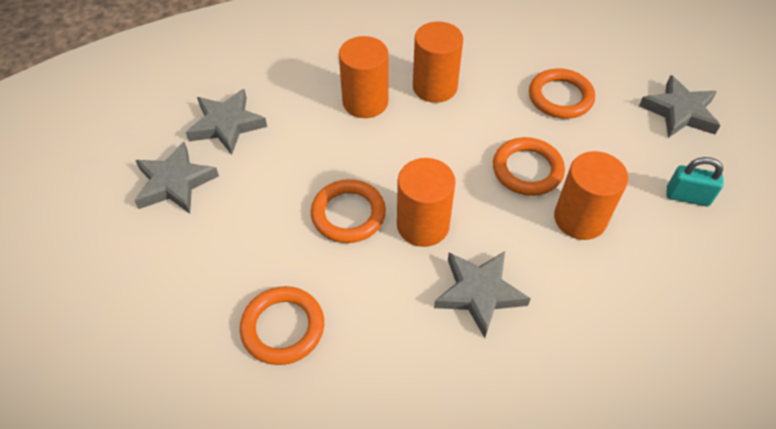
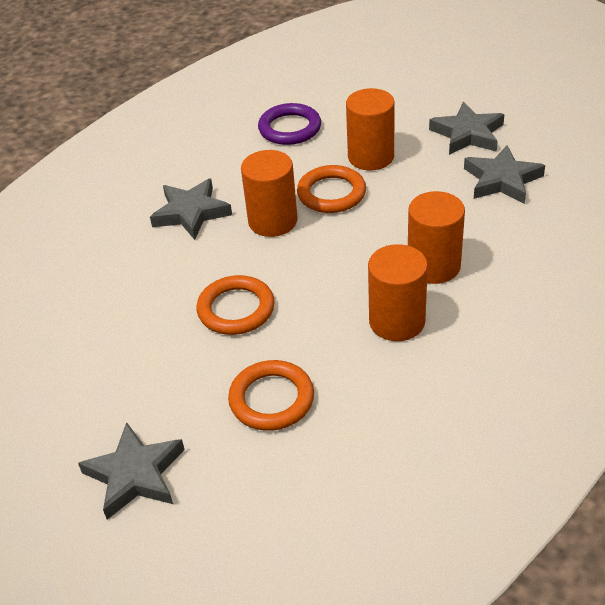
camera: 140 degrees right, 10 degrees down
orange ring [240,286,324,365] -> purple ring [258,103,321,145]
orange cylinder [554,151,628,240] -> orange cylinder moved to [346,88,395,170]
turquoise padlock [666,157,724,206] -> none

